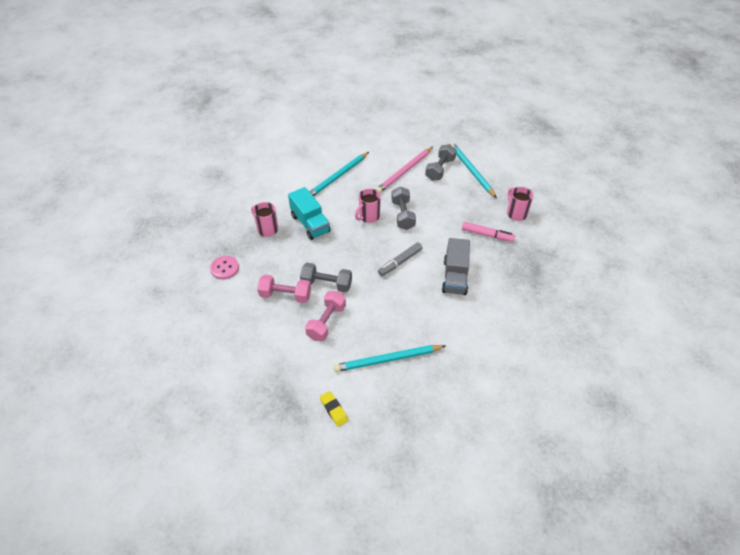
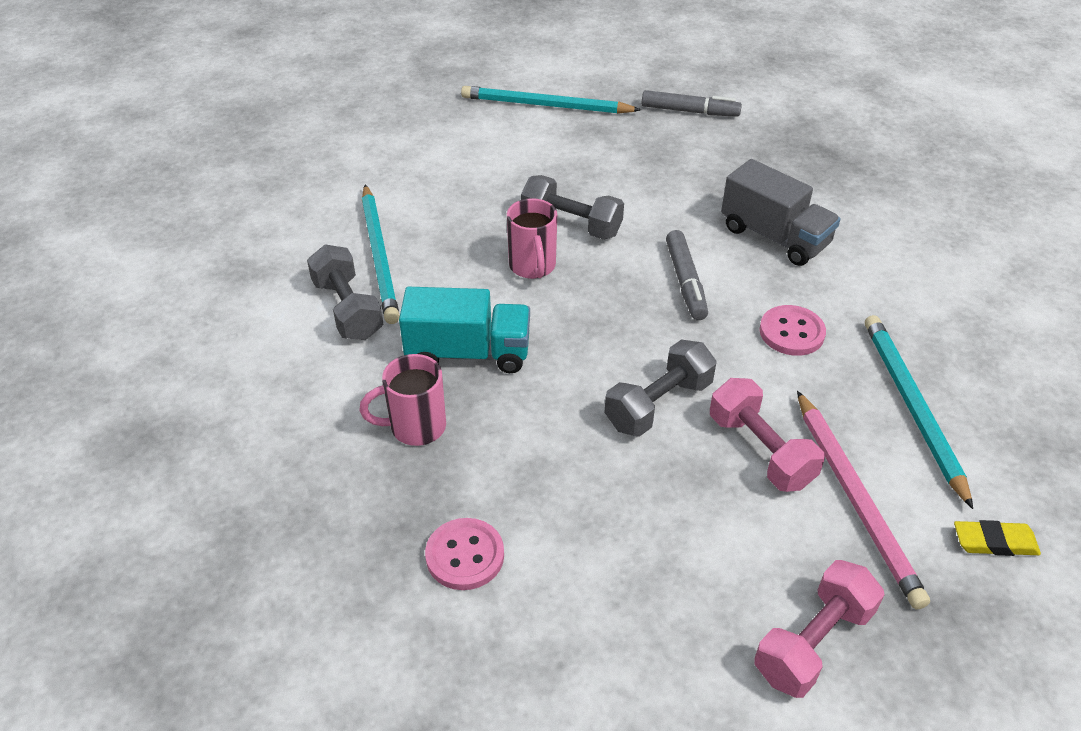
camera: 55 degrees left, 5 degrees down
pink dumbbell [257,275,311,303] -> pink dumbbell moved to [754,560,885,698]
turquoise pencil [334,345,446,372] -> turquoise pencil turned 150 degrees clockwise [865,315,973,509]
pink pencil [376,147,433,193] -> pink pencil moved to [797,391,930,610]
grey dumbbell [425,144,457,181] -> grey dumbbell moved to [307,244,383,340]
pink marker [462,222,515,242] -> none
pink mug [507,187,533,221] -> grey marker [642,90,742,117]
none -> pink button [760,305,826,356]

